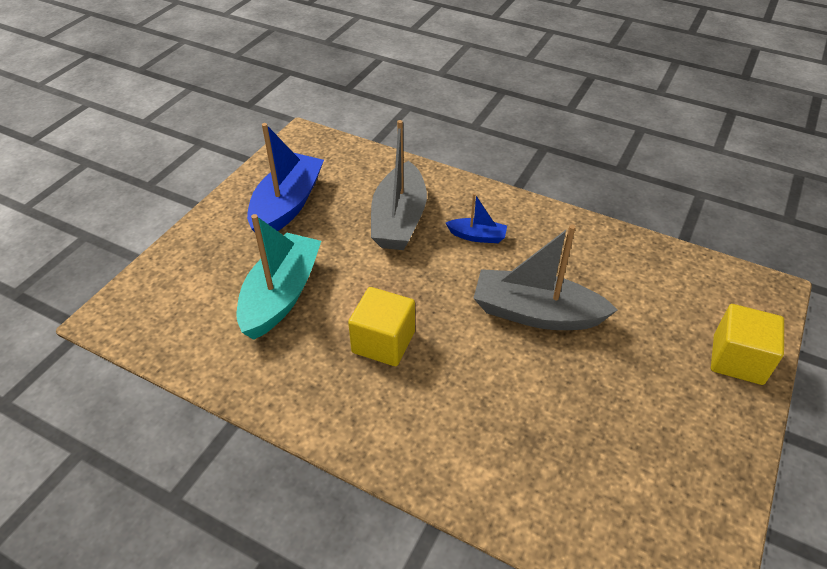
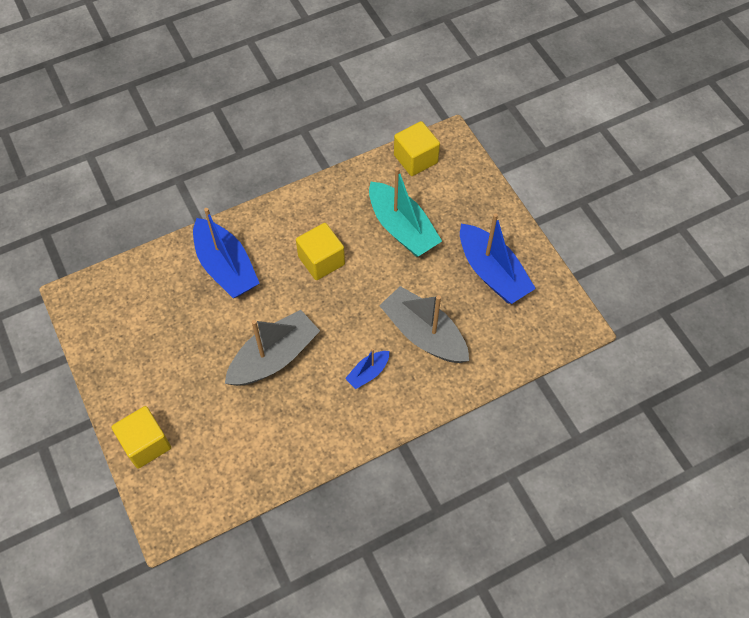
camera: 125 degrees right, 15 degrees up
none -> blue boat [193,208,260,298]
none -> yellow cube [394,121,440,176]

